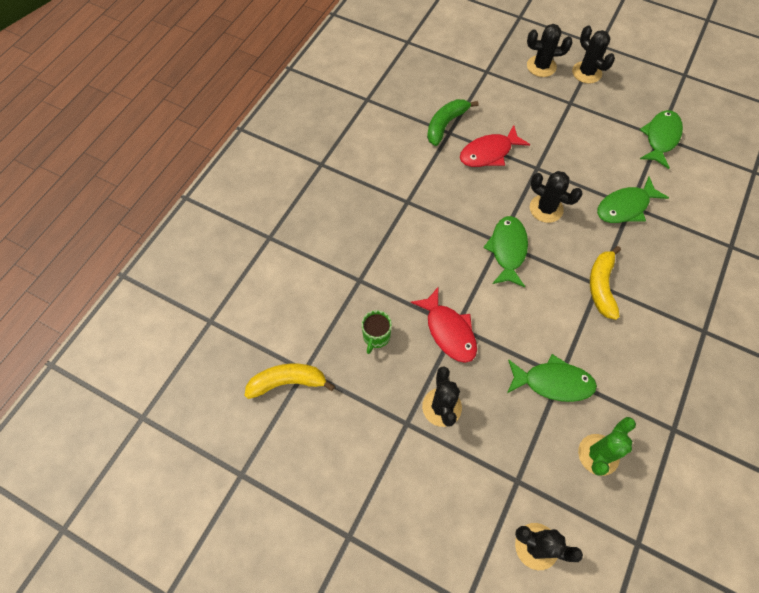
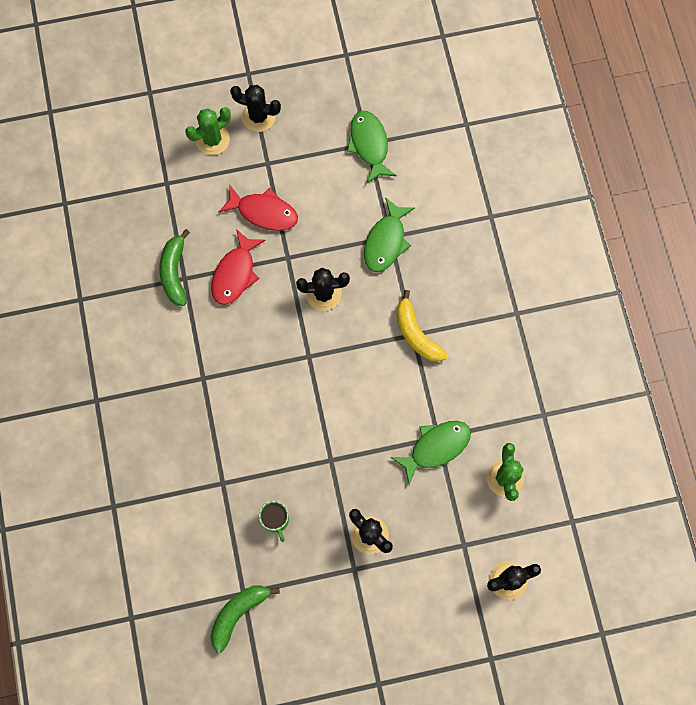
camera: 40 degrees left, 10 degrees up
yellow banana [245,363,335,399] -> green banana [210,585,280,653]
red fish [410,287,477,363] -> red fish moved to [218,184,298,231]
green fish [484,216,528,287] -> none
black cactus [527,24,573,77] -> green cactus [185,107,231,155]

